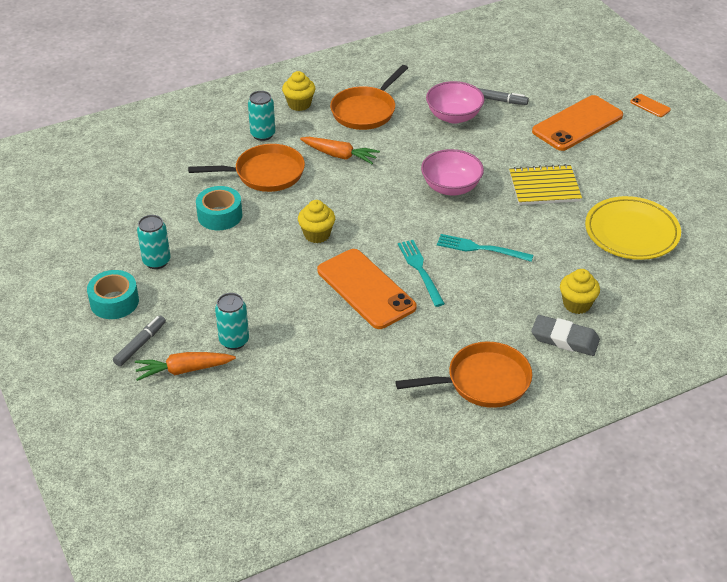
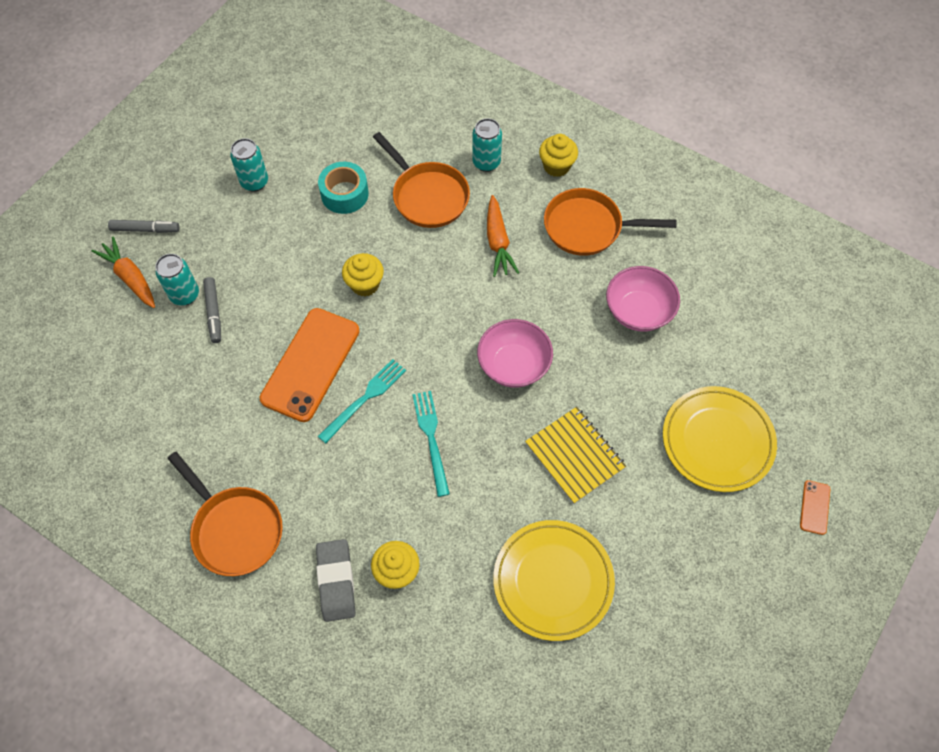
camera: 60 degrees right, 20 degrees up
turquoise tape [87,270,139,319] -> none
grey marker [478,88,529,105] -> grey marker moved to [203,277,221,343]
orange phone [532,95,623,151] -> yellow plate [663,386,777,492]

